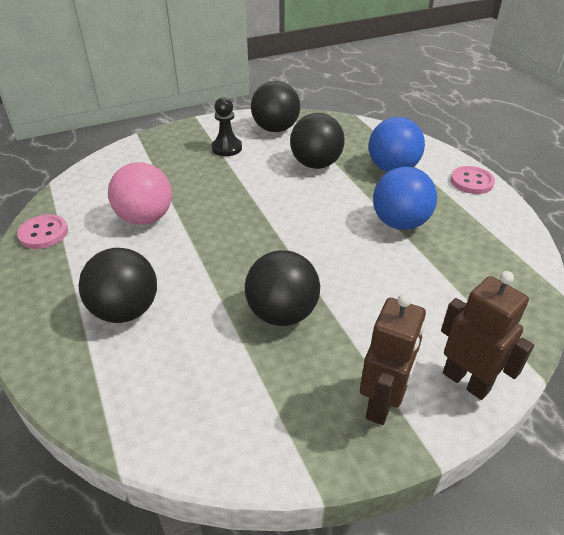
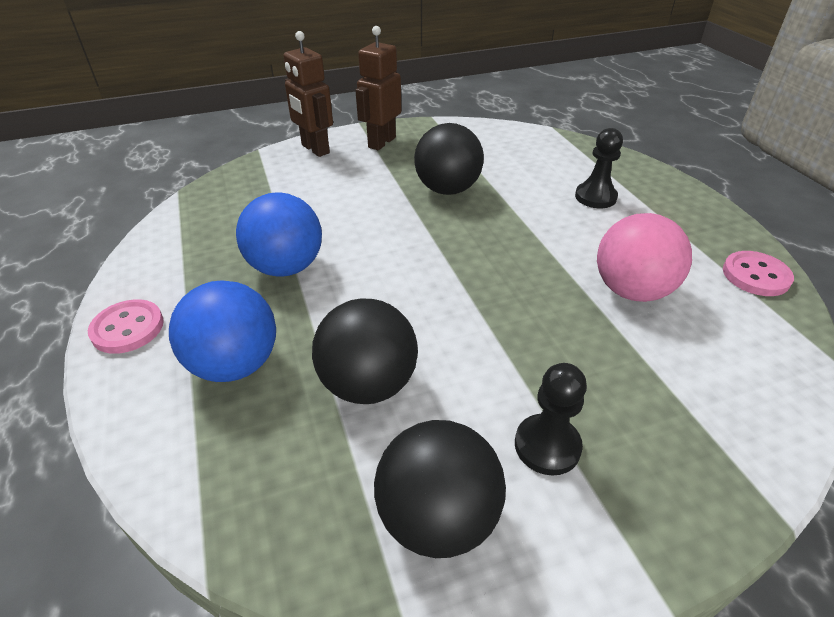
camera: 175 degrees left, 0 degrees up
black ball [78,248,157,323] -> black pawn [575,128,623,208]

